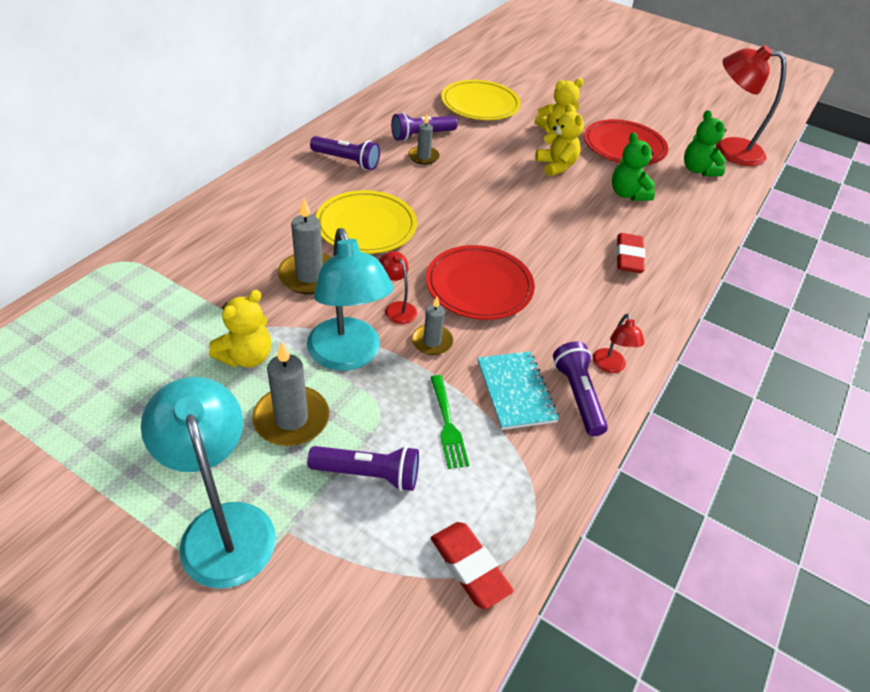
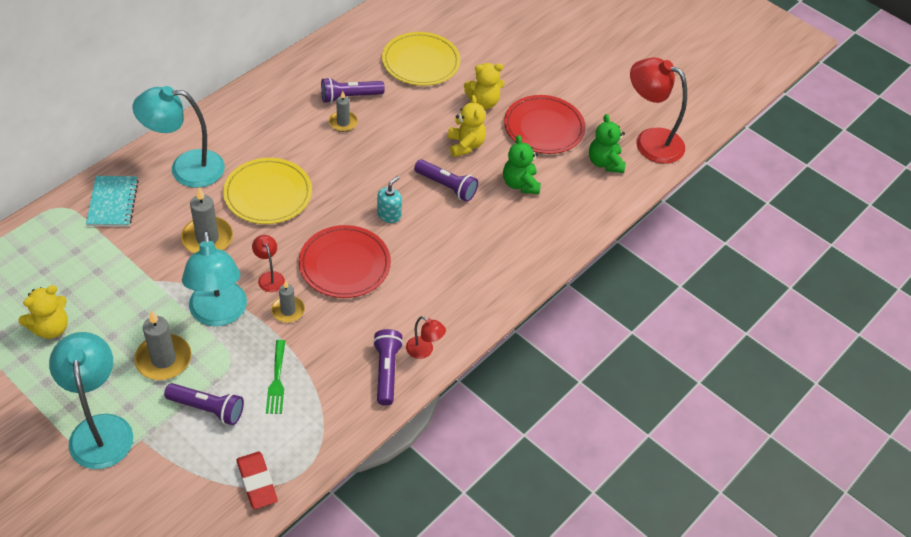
camera: 10 degrees right, 5 degrees up
yellow teddy bear [209,290,271,367] -> yellow teddy bear moved to [18,285,68,339]
purple flashlight [310,136,380,170] -> purple flashlight moved to [414,159,478,202]
turquoise notebook [477,351,559,430] -> turquoise notebook moved to [86,176,139,227]
red lamp [593,314,645,373] -> red lamp turned 60 degrees counterclockwise [406,316,446,359]
red eraser [616,233,645,273] -> none
none -> turquoise lamp [133,86,225,188]
none -> turquoise soap dispenser [377,176,402,223]

